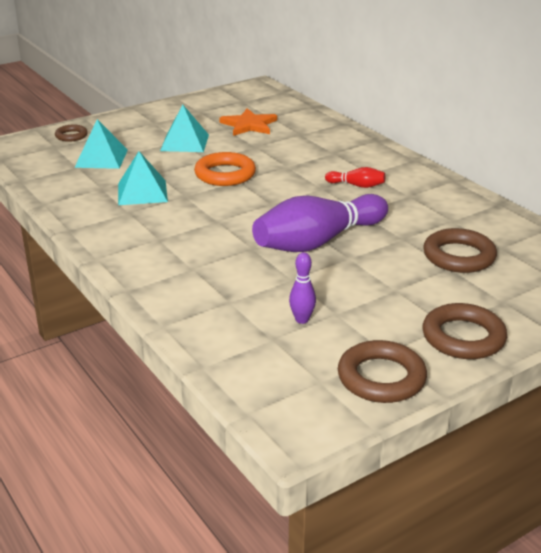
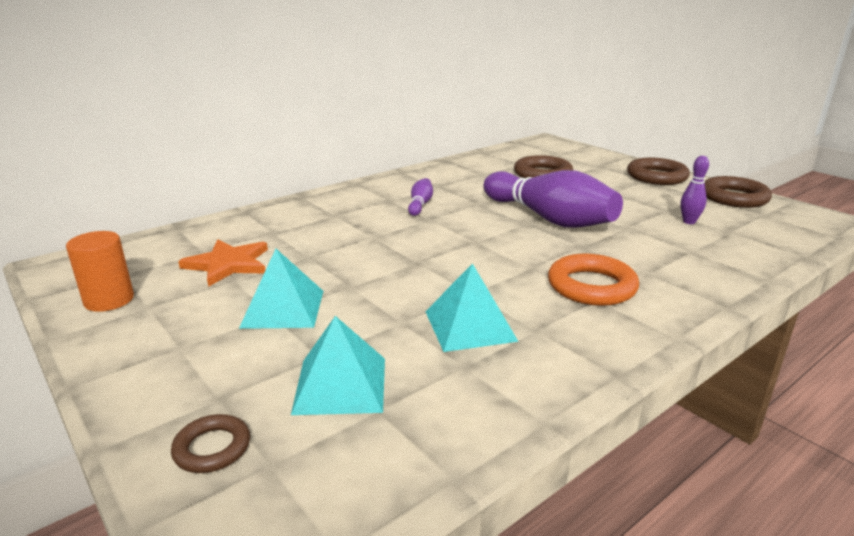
camera: 95 degrees left, 5 degrees down
orange ring [194,152,256,186] -> orange ring moved to [548,254,639,306]
red bowling pin [325,167,385,188] -> purple bowling pin [408,178,433,216]
none -> orange cylinder [66,231,134,312]

